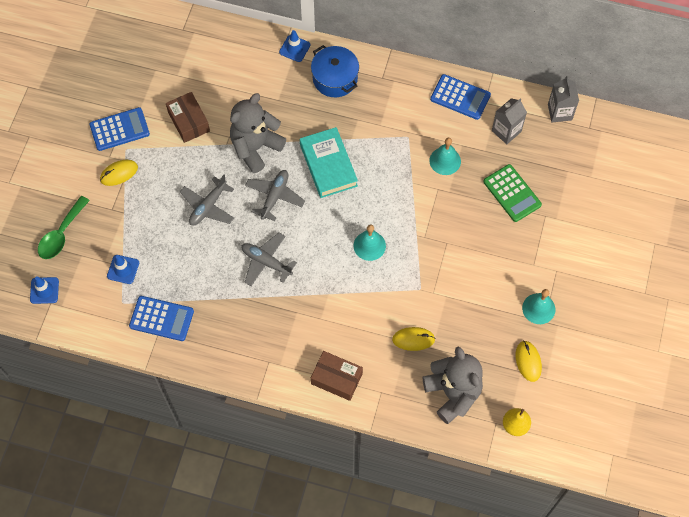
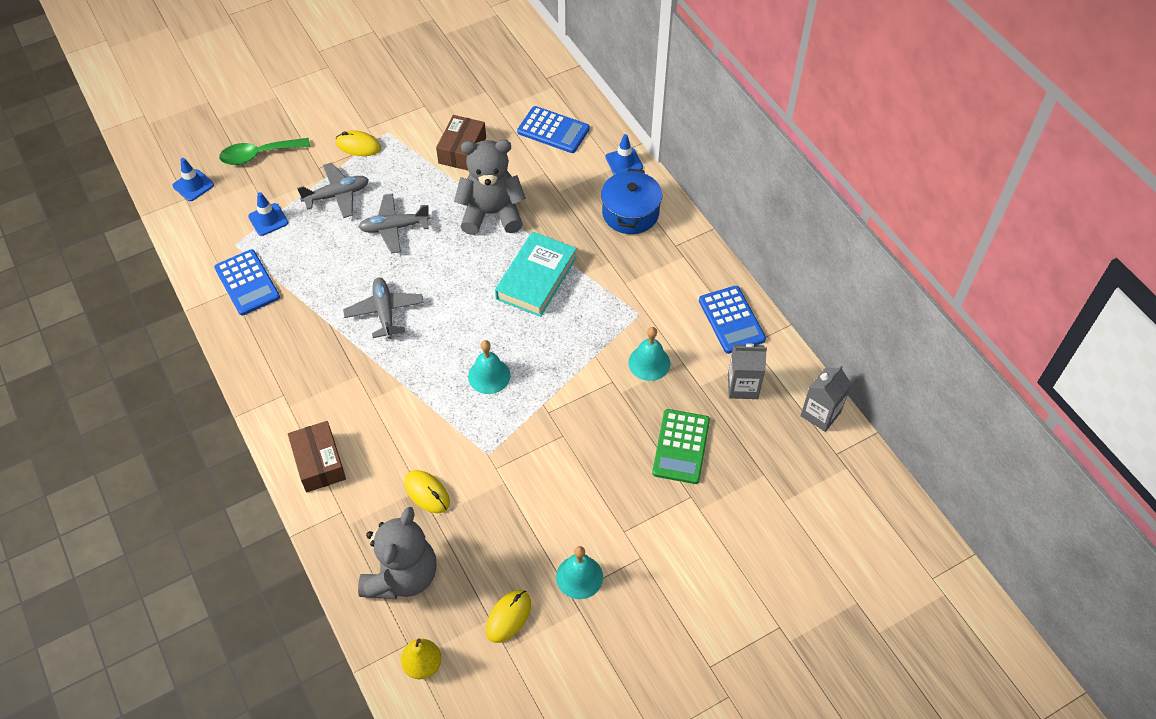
camera: 45 degrees right, 10 degrees down
blue calculator [89,107,150,151] -> blue calculator moved to [517,106,590,153]
grey plane [245,170,305,221] -> grey plane moved to [297,162,369,218]

